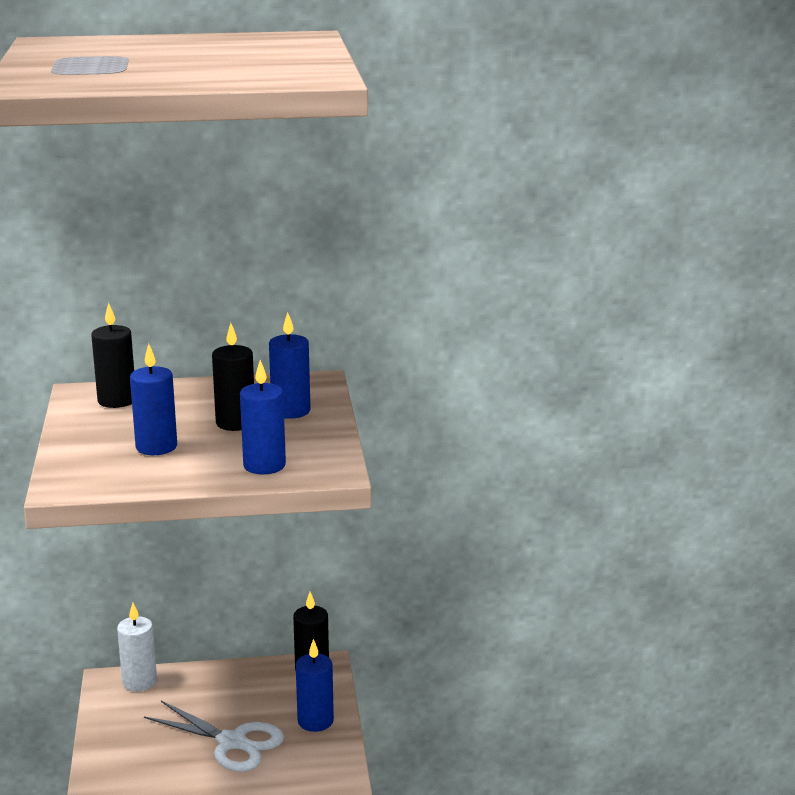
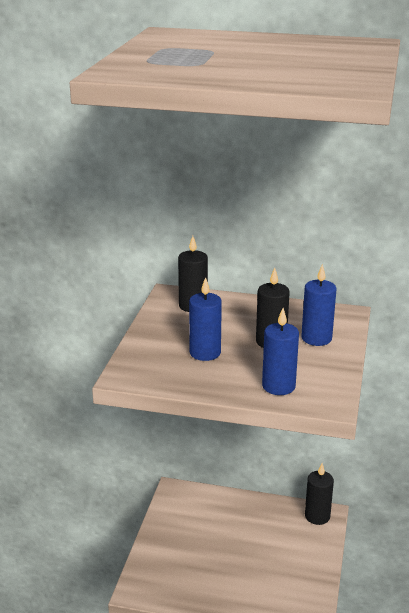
camera: 20 degrees right, 5 degrees up
white candle [117,602,157,691] -> none
white scissors [144,701,284,772] -> none
blue candle [296,639,334,732] -> none

